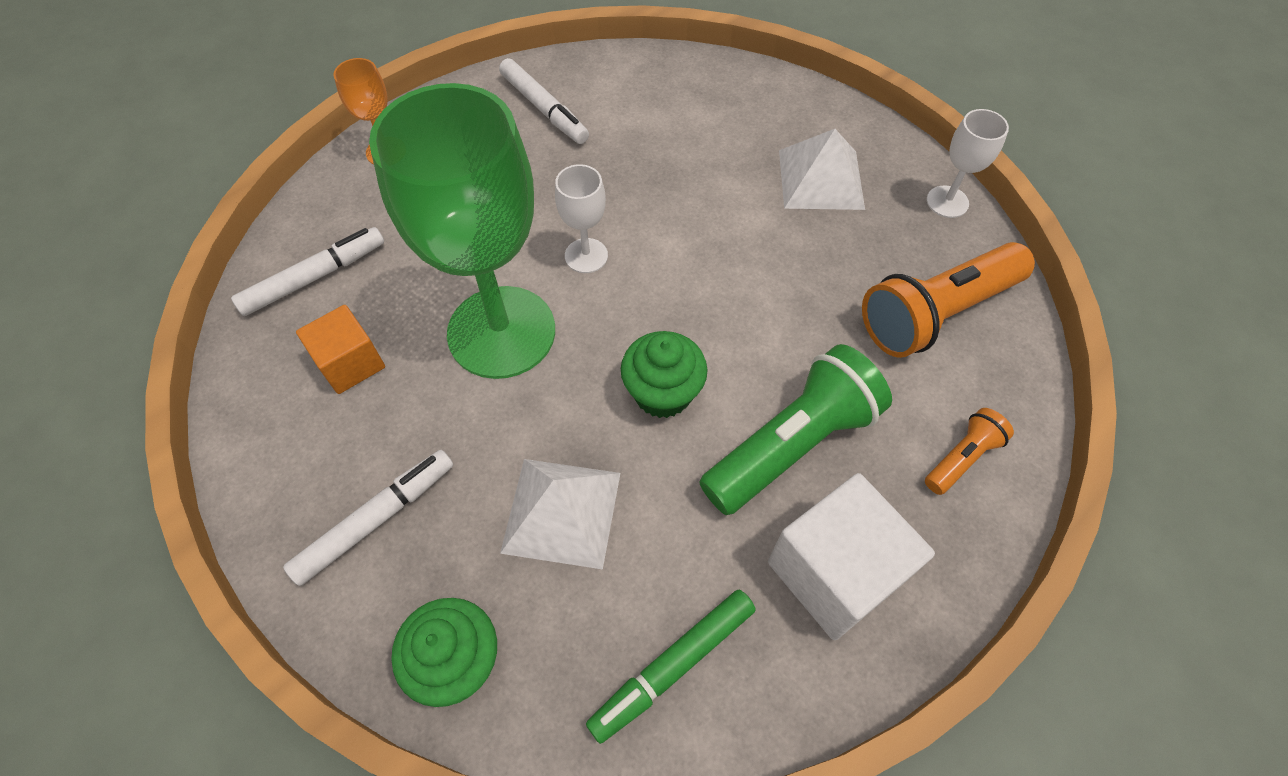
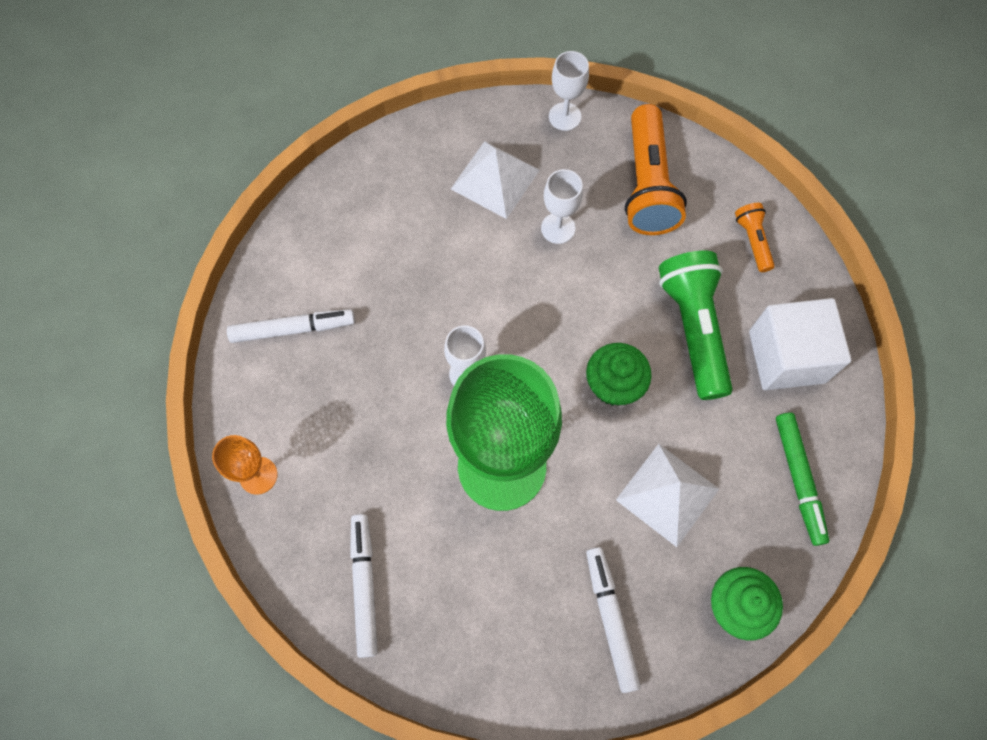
camera: 60 degrees left, 10 degrees up
orange cube [296,305,385,394] -> none
none -> white goblet [541,169,583,244]

